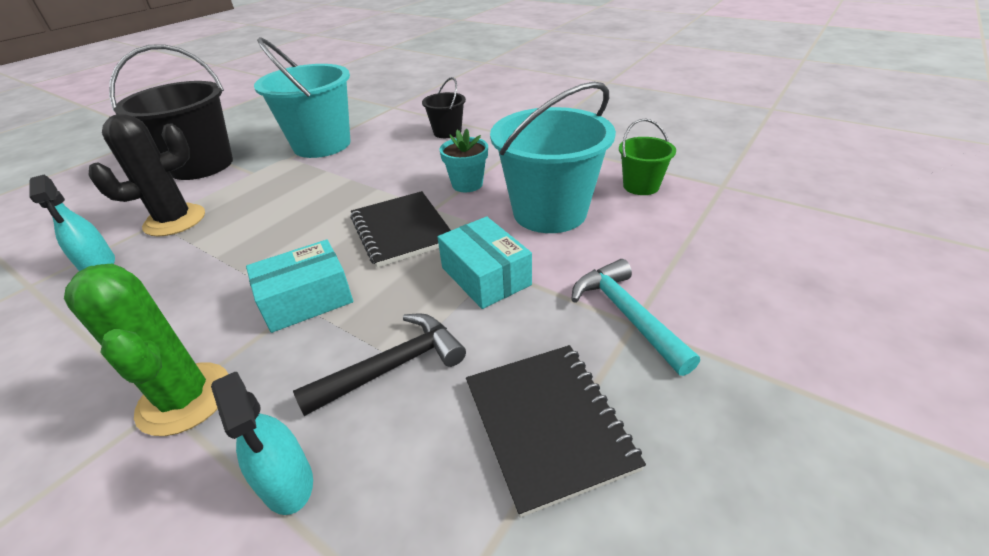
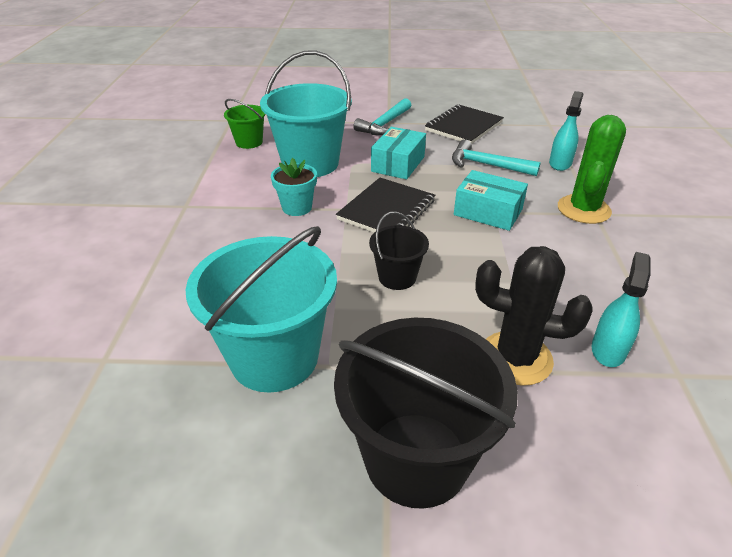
camera: 125 degrees left, 0 degrees up
black hammer [293,314,466,416] -> turquoise hammer [452,139,541,176]
black bucket [422,77,466,138] -> black bucket moved to [369,211,429,290]

